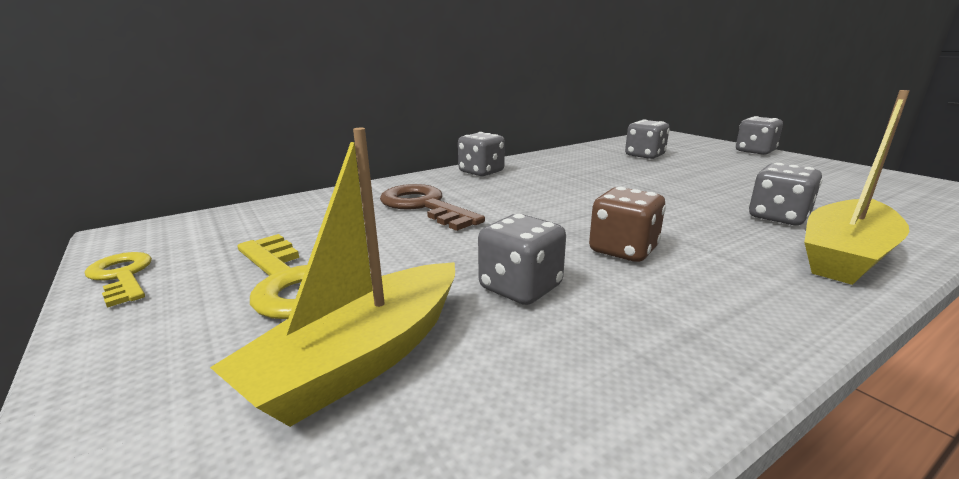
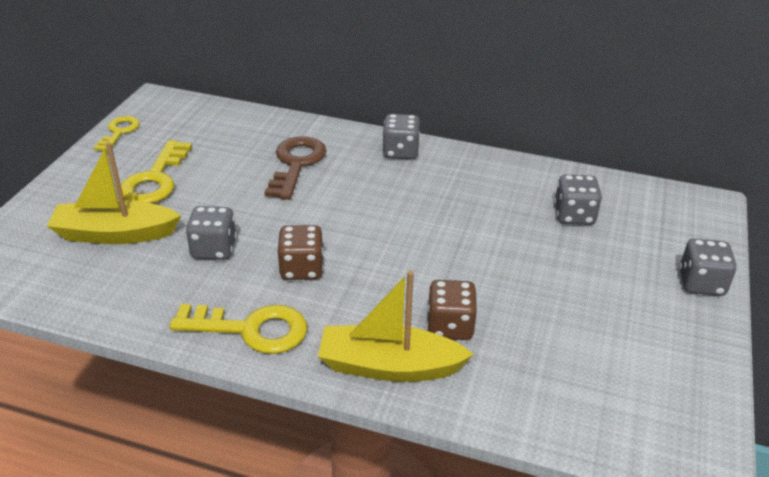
camera: 50 degrees right, 15 degrees up
grey dice [749,163,822,225] -> brown dice [427,280,477,340]
none -> yellow key [170,304,307,354]

